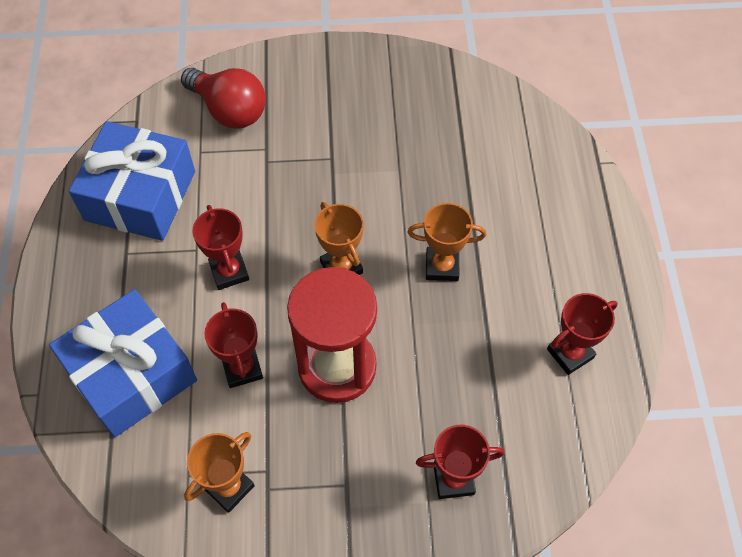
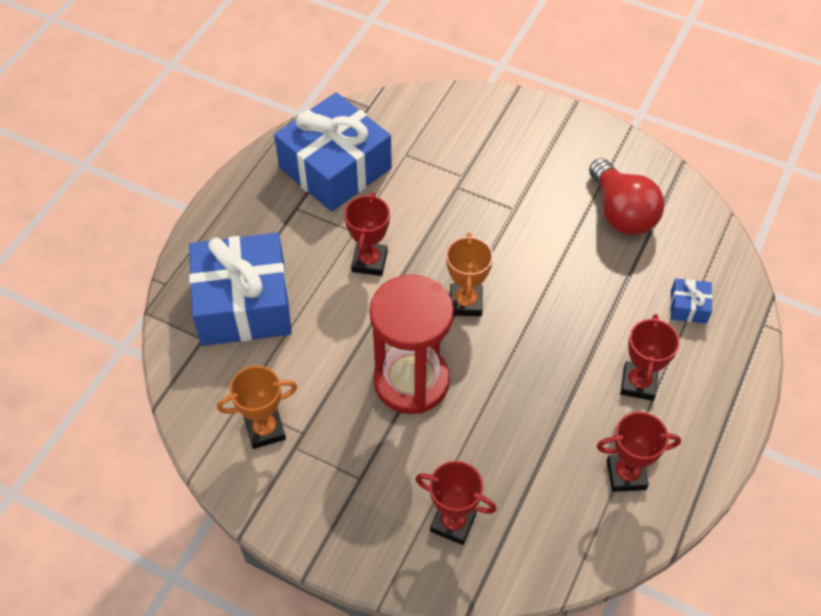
camera: 30 degrees right, 5 degrees down
red light bulb [181,68,266,129] -> red light bulb moved to [589,158,664,235]
red trophy [204,302,263,388] -> red trophy moved to [621,314,680,401]
orange trophy [408,203,486,281] -> none
none -> blue gift [670,278,712,324]

